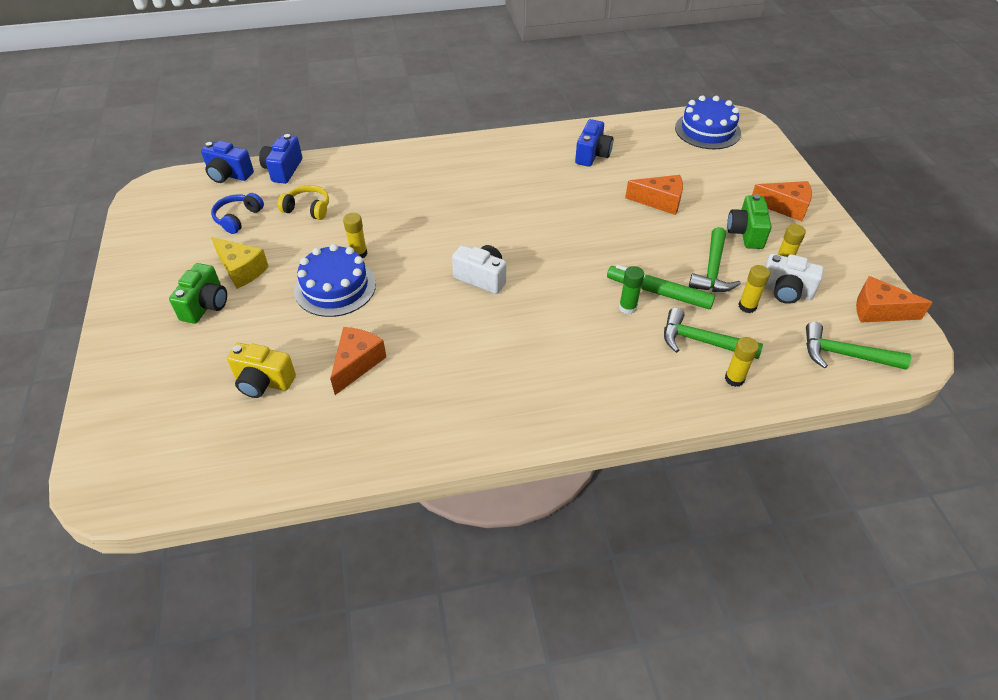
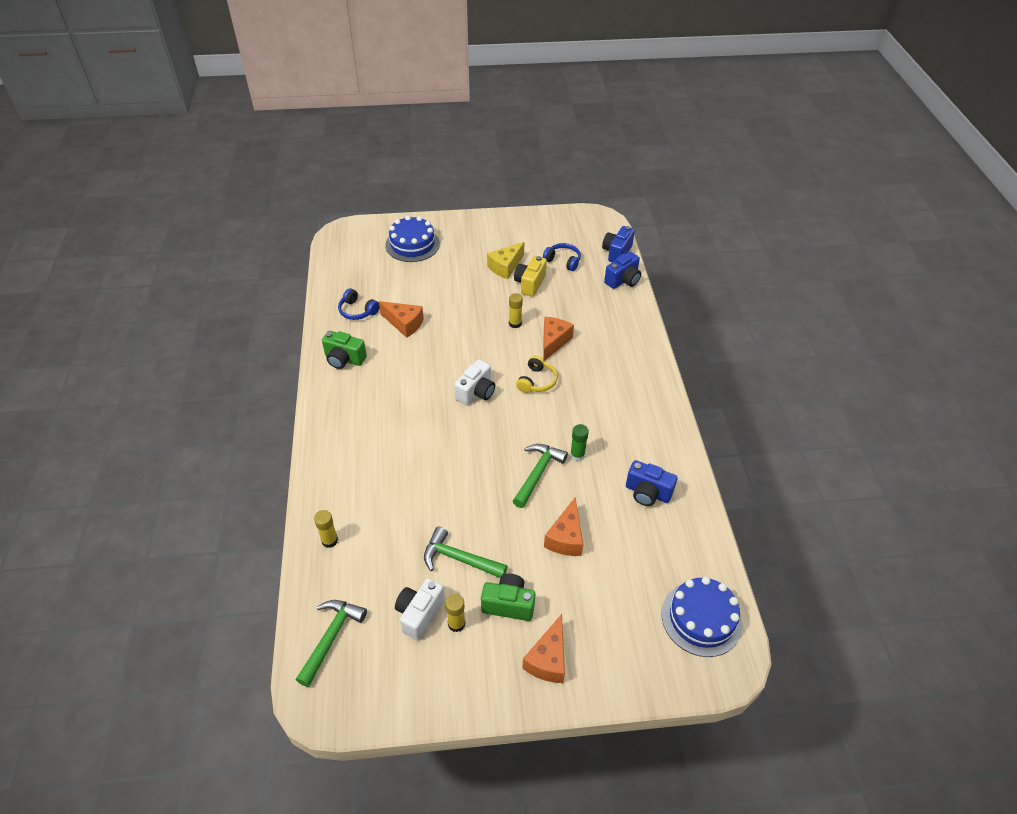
camera: 95 degrees right, 0 degrees up
green camera [169,263,227,324] -> green camera moved to [322,331,367,369]
yellow camera [227,343,296,398] -> yellow camera moved to [514,256,547,297]
blue camera [259,134,302,184] -> blue camera turned 120 degrees clockwise [604,252,641,289]
yellow headphones [278,185,329,220] -> yellow headphones moved to [516,355,558,393]
blue cake [294,244,376,317] -> blue cake moved to [385,216,440,262]
green marker [607,265,715,309] -> none
green glue stick [619,266,644,314] -> green glue stick moved to [570,424,589,461]
green hammer [664,308,763,359] -> green hammer moved to [513,444,568,508]
yellow glue stick [738,265,770,313] -> none
orange cheese [856,276,933,323] -> orange cheese moved to [543,317,574,361]
none -> blue headphones [338,288,380,320]

